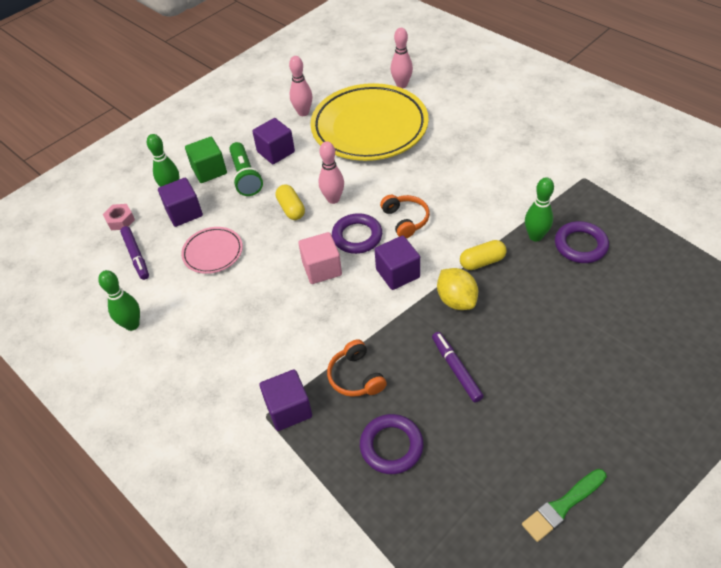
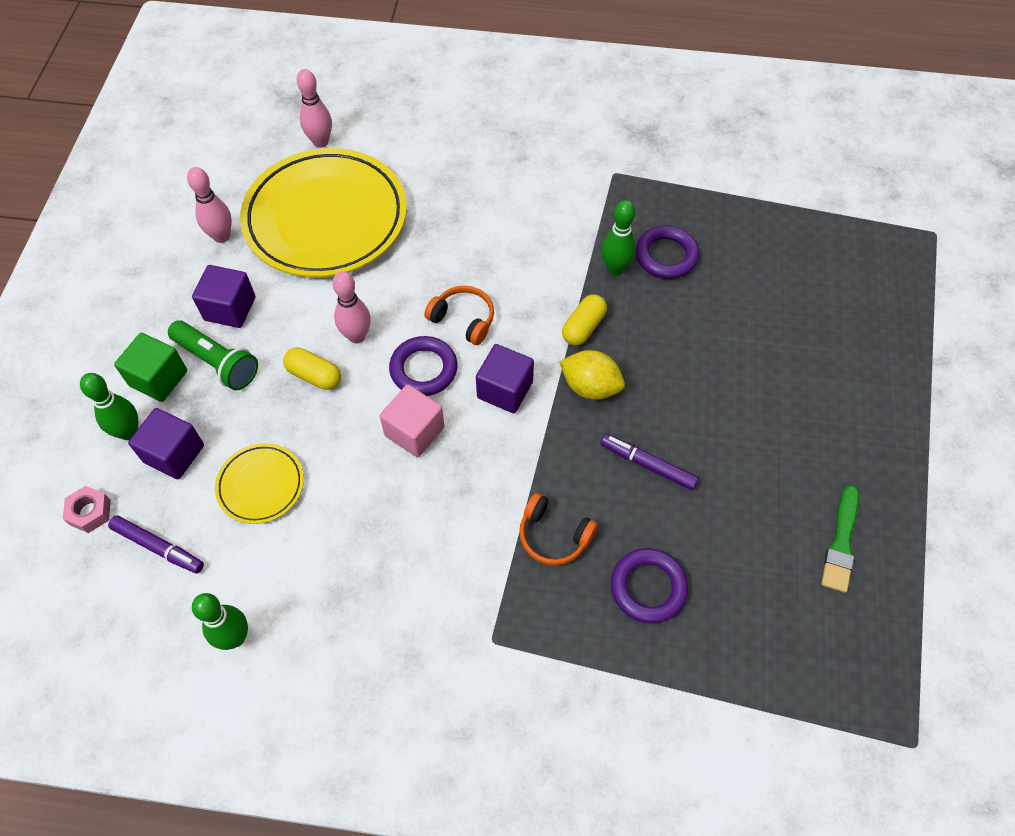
camera: 40 degrees left, 10 degrees up
pink plate [181,227,243,274] -> yellow plate [215,443,304,524]
purple cube [259,369,312,431] -> none

